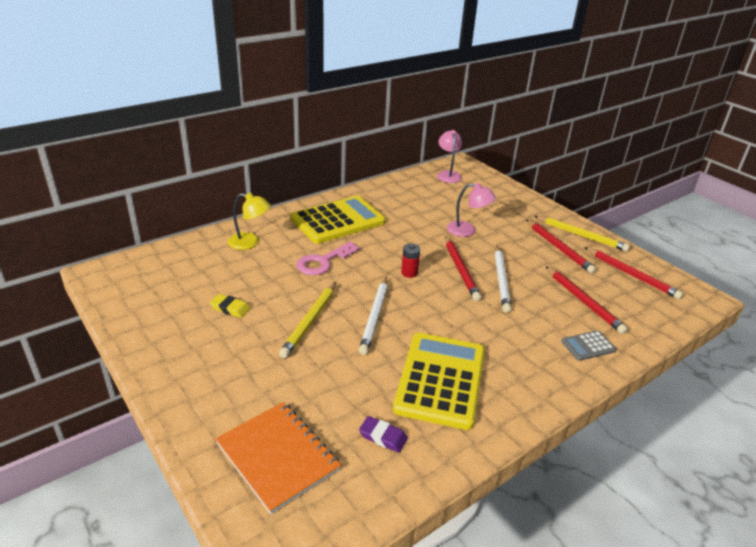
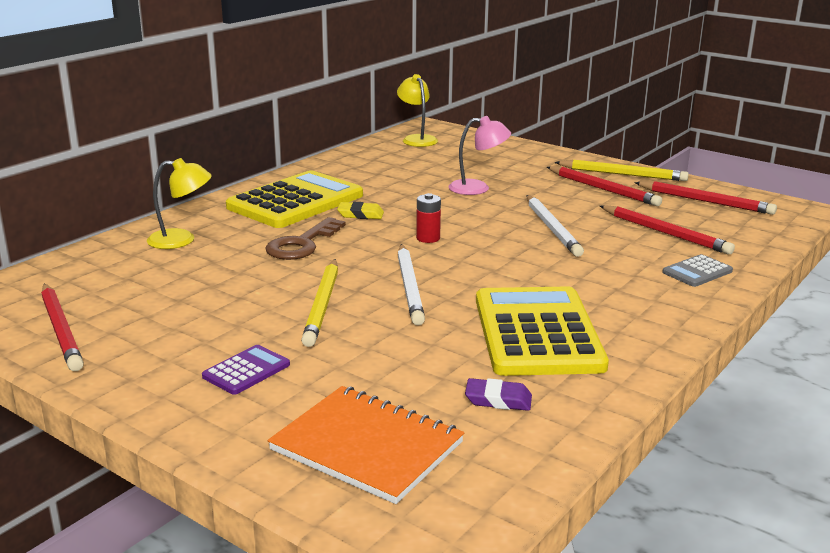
camera: 15 degrees left, 10 degrees down
yellow eraser [210,294,250,318] -> yellow eraser moved to [337,202,384,219]
pink key [296,241,360,275] -> brown key [265,217,346,260]
pink lamp [437,130,462,183] -> yellow lamp [397,74,438,147]
red pencil [445,236,481,301] -> red pencil moved to [41,284,84,371]
none -> purple calculator [202,345,290,395]

